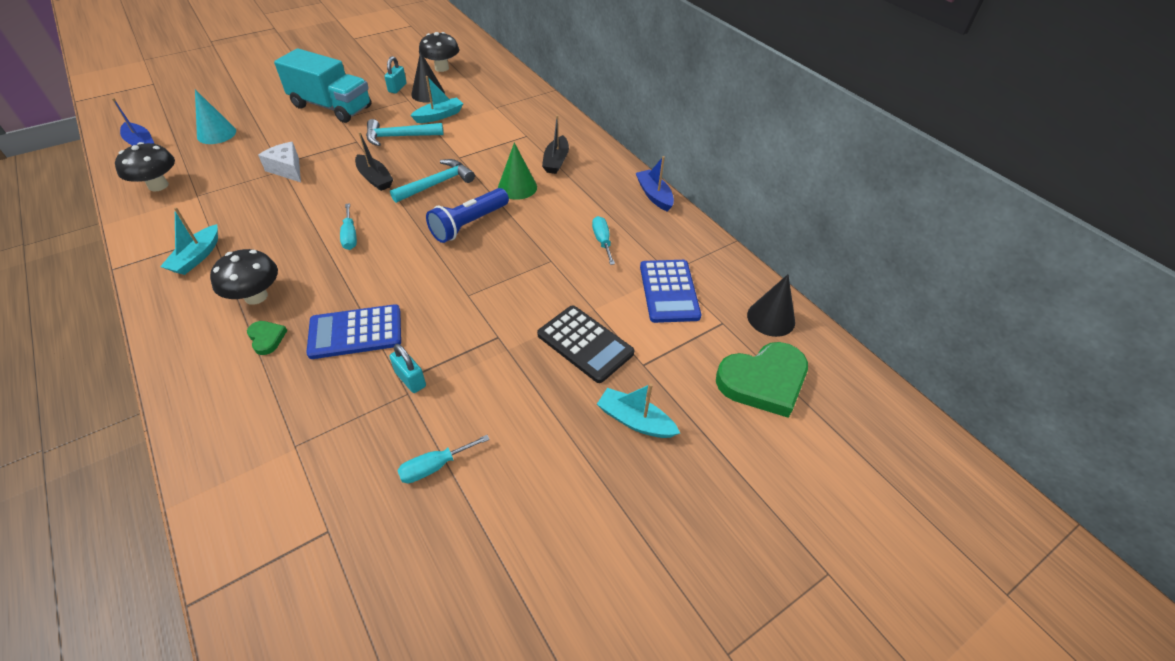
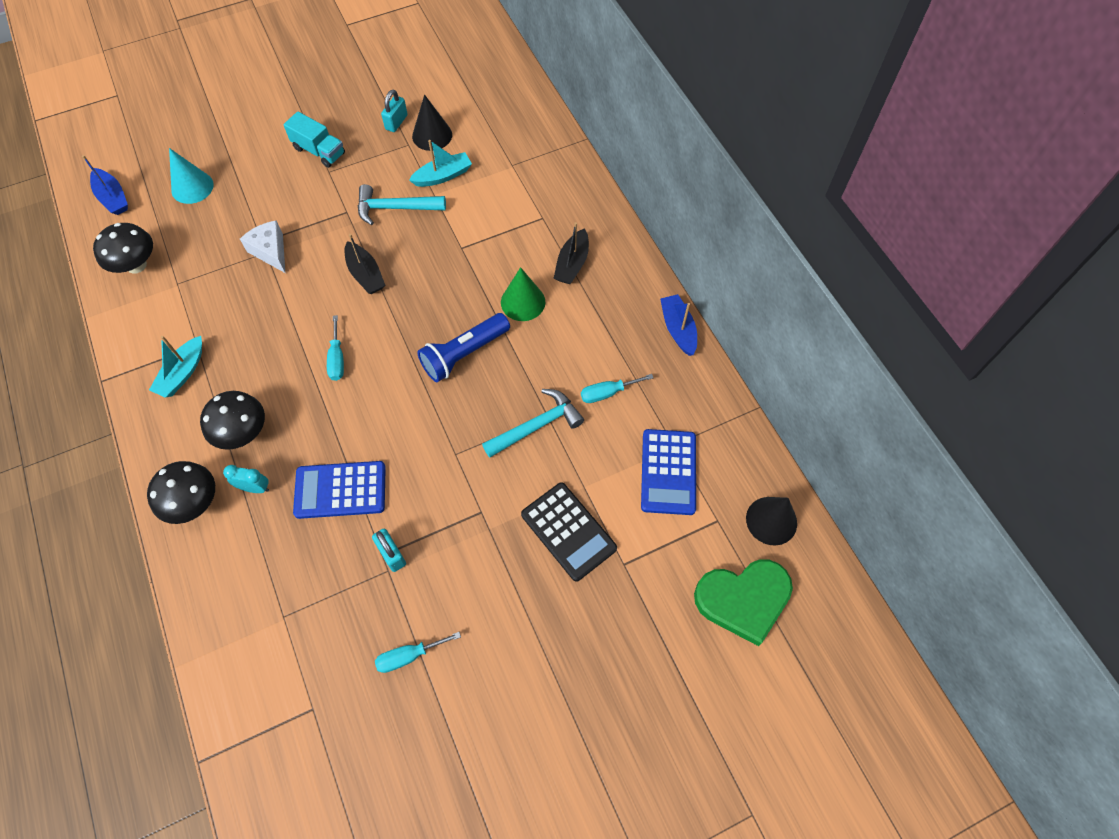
camera: 10 degrees right, 15 degrees up
green heart [247,321,287,355] -> turquoise clock [223,465,269,493]
turquoise truck [274,48,371,123] -> turquoise truck [283,111,345,168], size x0.57
turquoise hammer [390,159,475,203] -> turquoise hammer moved to [482,389,584,458]
black mushroom [419,32,459,72] -> black mushroom moved to [147,461,215,524]
turquoise screwdriver [592,216,615,265] -> turquoise screwdriver turned 105 degrees counterclockwise [581,374,654,403]
turquoise boat [597,383,680,438] -> none

